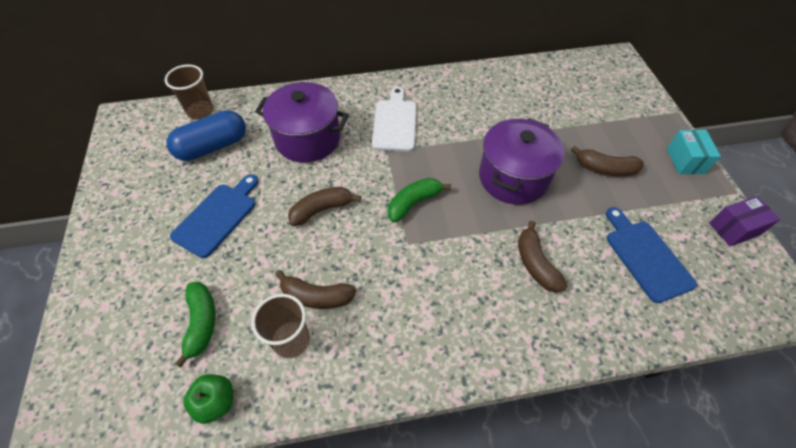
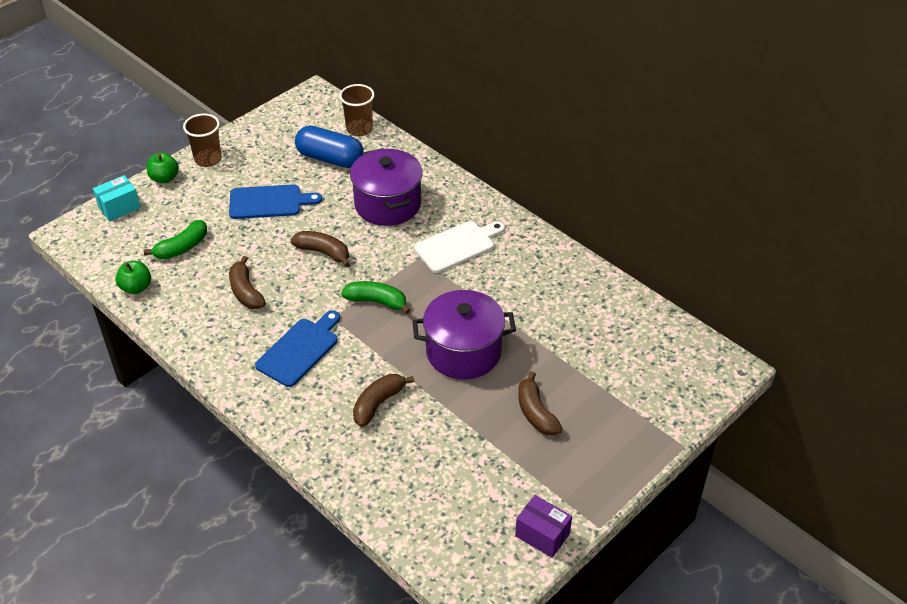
camera: 55 degrees right, 10 degrees down
brown cup [251,294,310,358] -> brown cup moved to [183,114,222,167]
blue cutting board [606,207,697,303] -> blue cutting board moved to [255,311,340,387]
turquoise box [667,130,721,174] -> turquoise box moved to [93,175,141,222]
none -> green apple [147,152,179,183]

